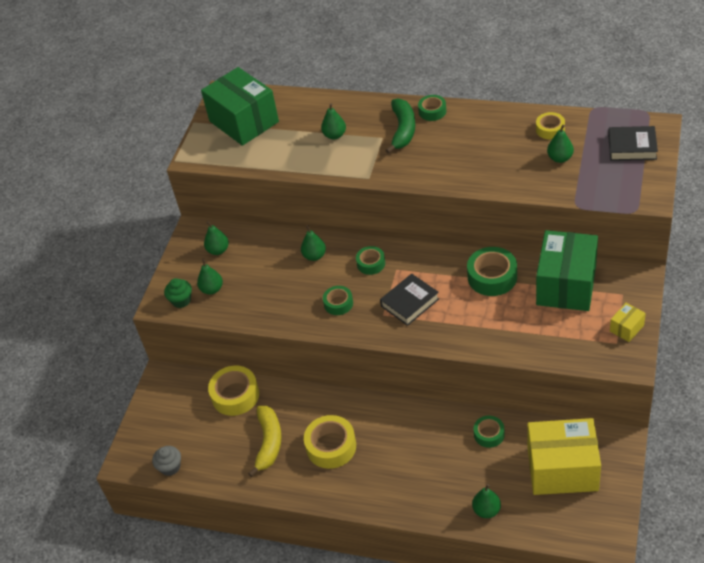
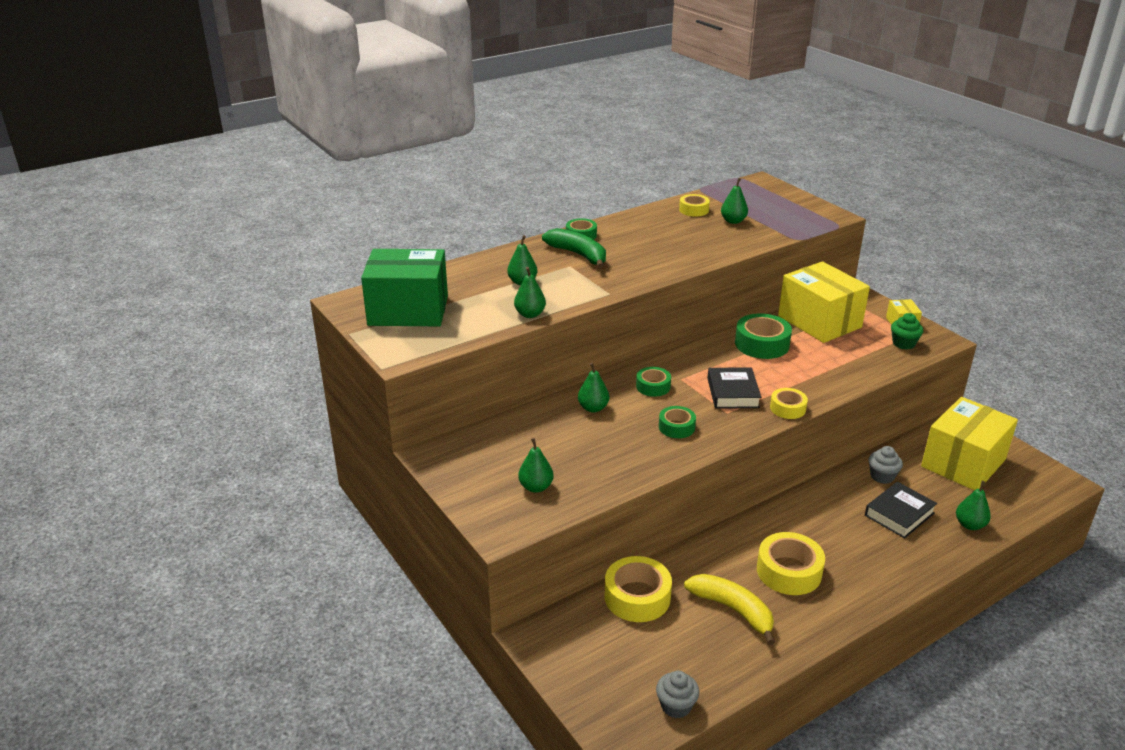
camera: 55 degrees left, 15 degrees down
green cupcake [164,278,192,308] -> green cupcake moved to [891,313,923,350]
green pear [204,221,229,255] -> green pear moved to [514,267,546,318]
green tape [473,416,505,448] -> grey cupcake [868,446,903,484]
green box [536,230,598,311] -> yellow box [778,261,870,343]
black book [608,126,658,161] -> black book moved to [865,482,937,538]
none -> yellow tape [770,388,808,419]

